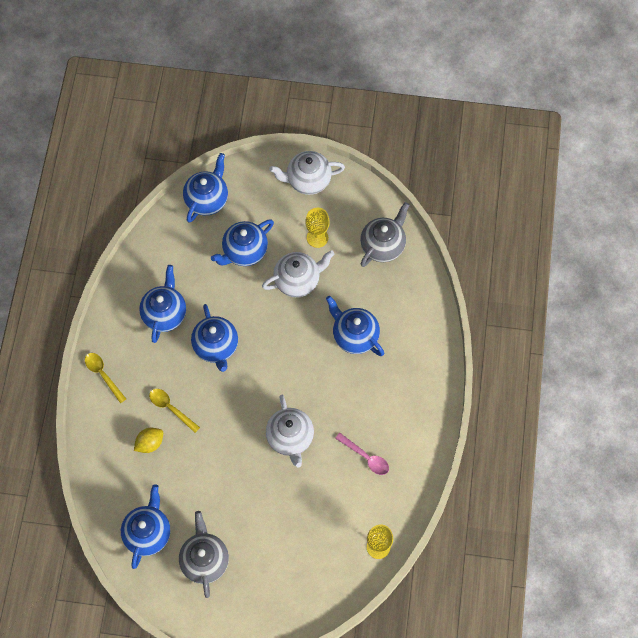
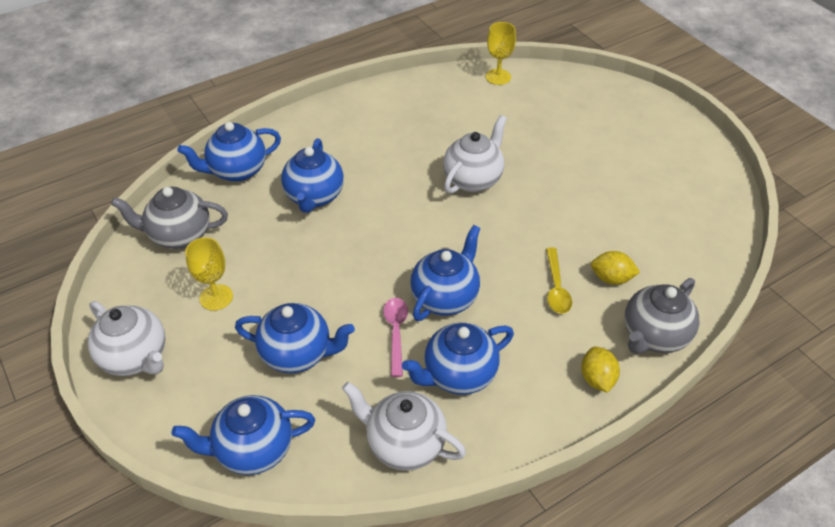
camera: 130 degrees left, 20 degrees down
yellow spoon [85,353,126,403] -> yellow lemon [581,347,620,393]
blue teapot [121,484,170,569] -> blue teapot moved to [177,122,281,182]
grey teapot [179,511,229,598] -> grey teapot moved to [625,278,699,354]
white teapot [262,250,335,297] -> white teapot moved to [342,382,466,471]
pink spoon [335,433,389,475] -> pink spoon moved to [383,298,408,377]

